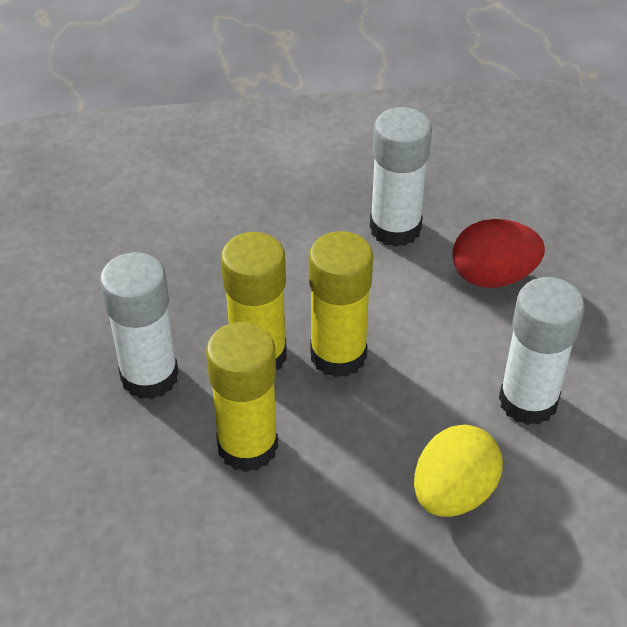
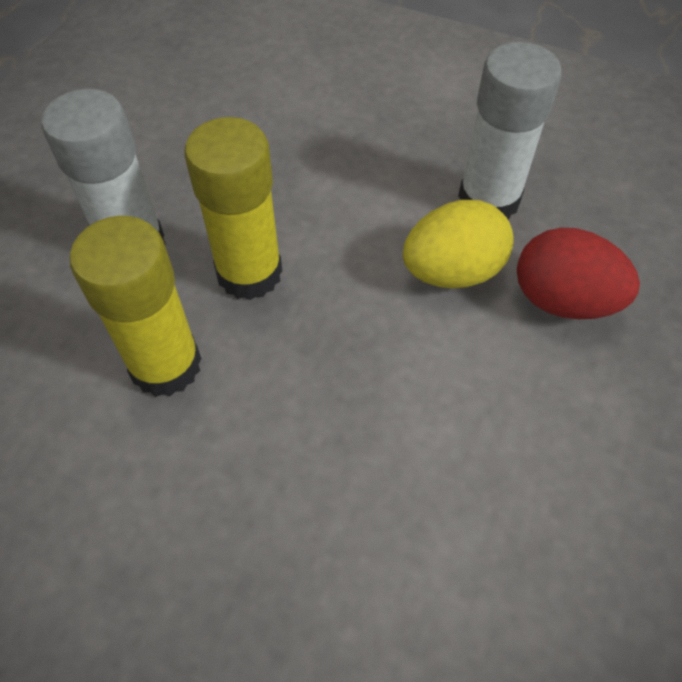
camera: 30 degrees right, 10 degrees up
yellow glue stick [309,231,373,377] -> none
yellow egg [414,425,503,517] -> yellow egg moved to [403,200,514,288]
white glue stick [499,277,584,425] -> none

